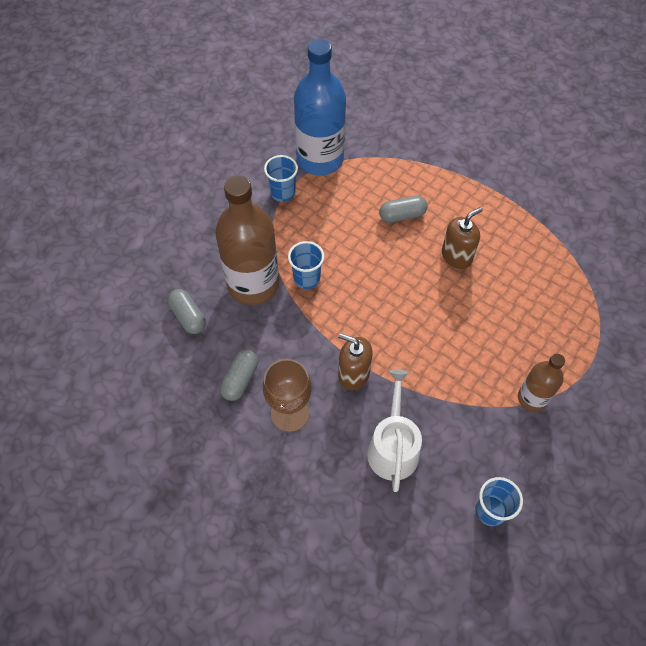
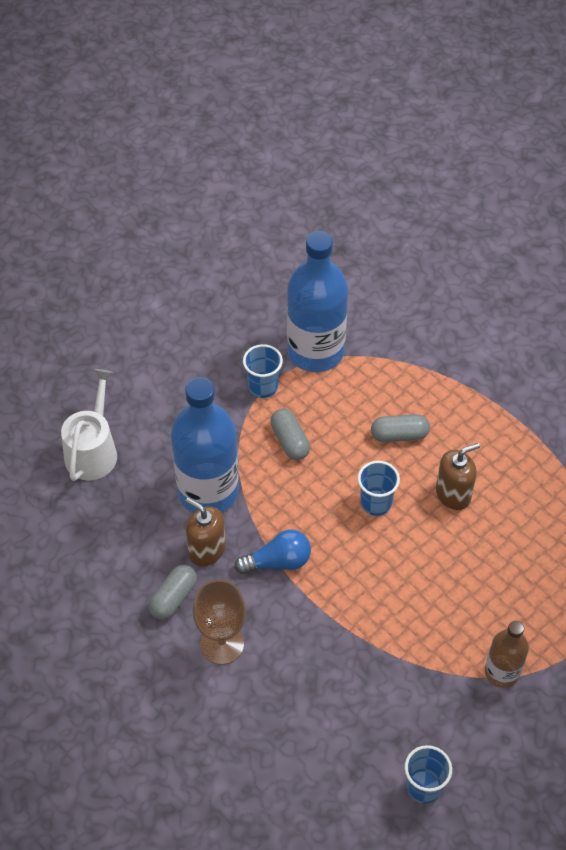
camera: 10 degrees right, 5 degrees down
grey capsule [168,289,206,334] -> grey capsule moved to [270,409,310,460]
brown bottle [215,175,279,305] -> blue bottle [171,377,239,513]
blue cup [288,241,324,289] -> blue cup moved to [358,461,400,516]
brown soap dispenser [338,333,373,390] -> brown soap dispenser moved to [185,498,226,567]
white watering can [367,369,422,492] -> white watering can moved to [61,369,117,481]
none -> blue light bulb [234,530,311,574]

